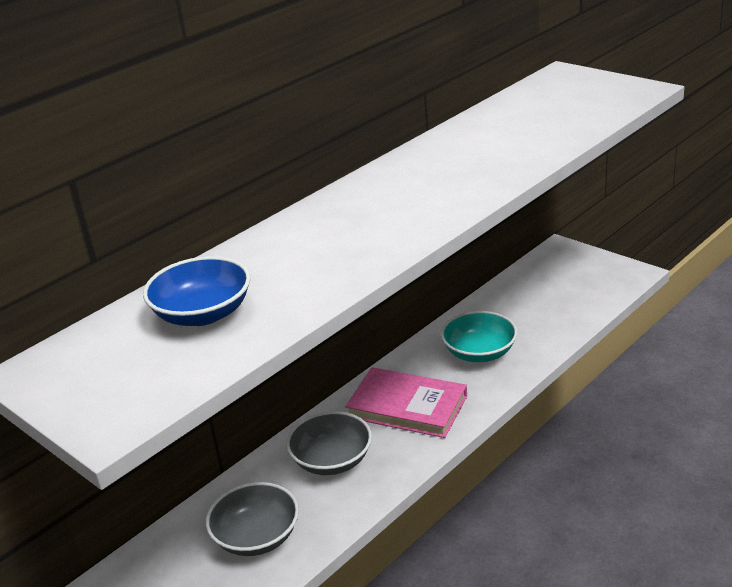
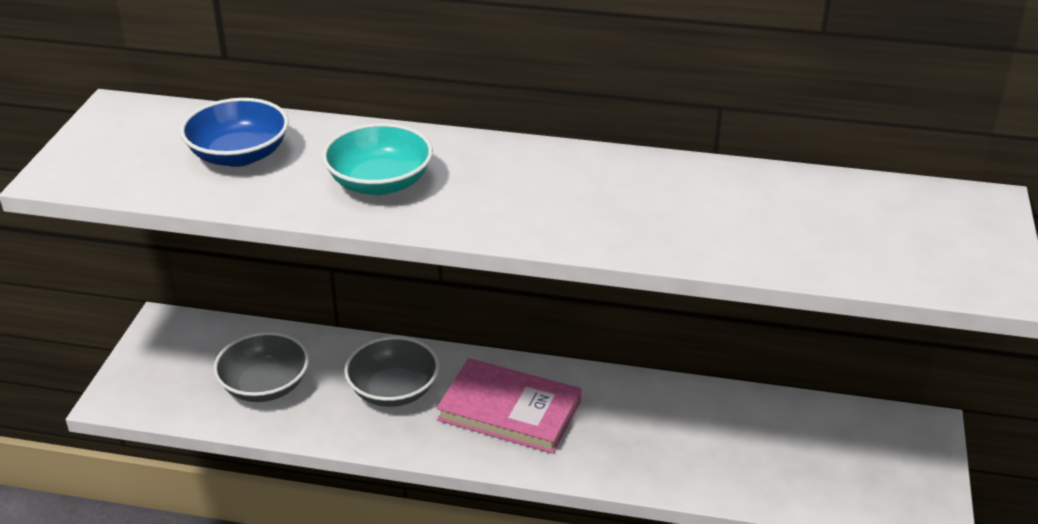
camera: 55 degrees right, 5 degrees up
pink book [345,367,467,438] -> pink book turned 60 degrees counterclockwise [436,358,582,454]
turquoise bowl [441,311,517,362] -> turquoise bowl moved to [322,123,433,195]

